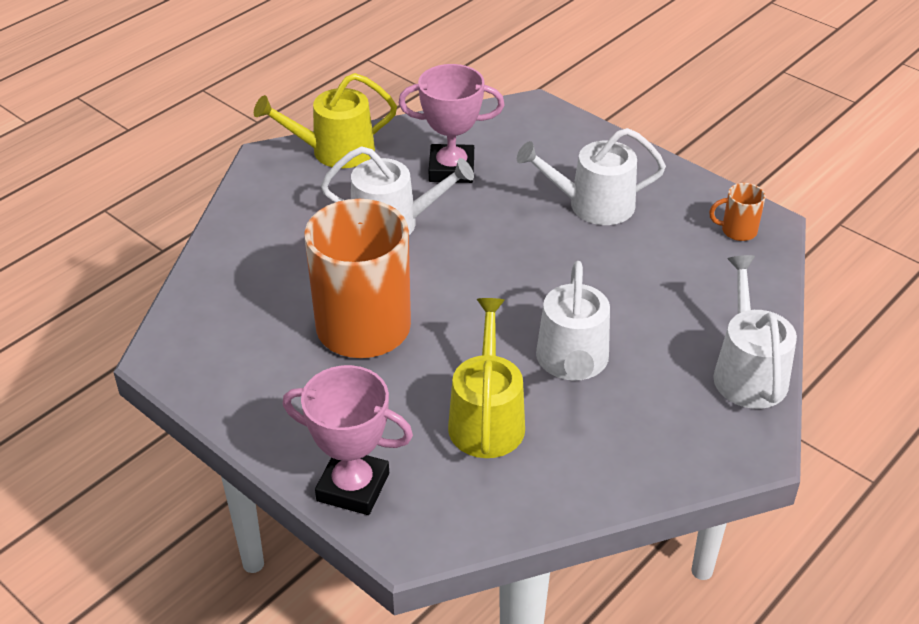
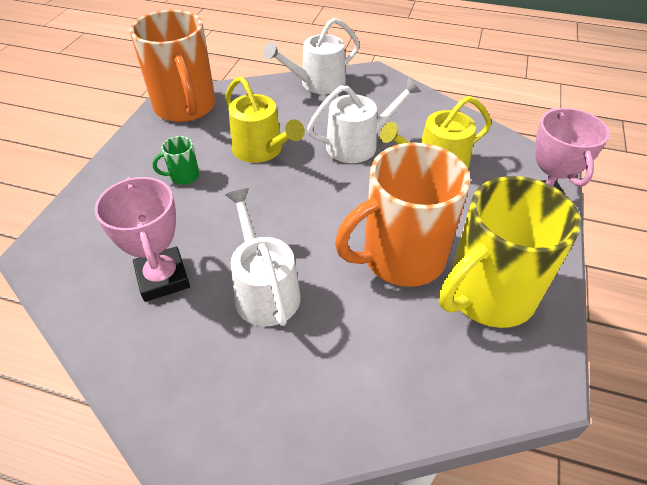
camera: 115 degrees left, 5 degrees up
yellow watering can [254,73,397,168] -> yellow watering can moved to [225,76,305,163]
white watering can [517,128,666,225] -> green mug [152,136,199,185]
orange mug [709,183,766,241] -> orange mug [130,10,216,122], size x2.48
none -> yellow mug [439,176,581,328]

